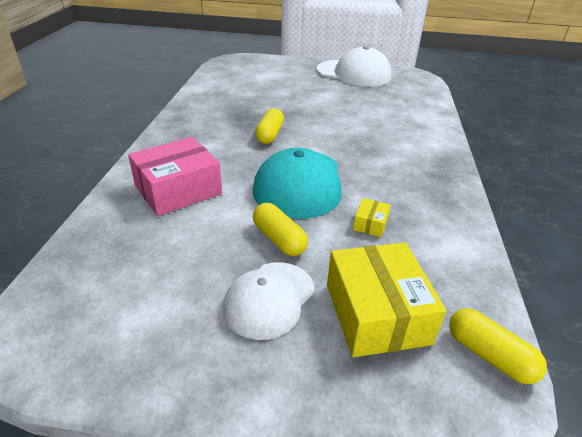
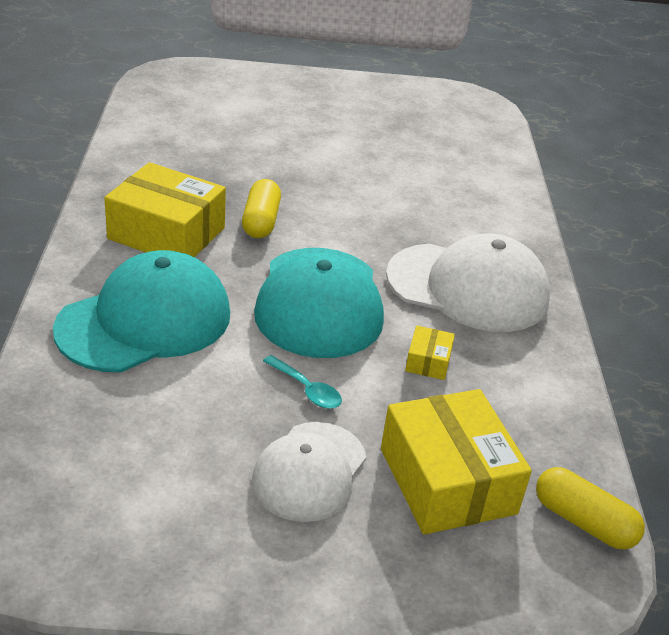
camera: 10 degrees left, 0 degrees up
pink box [128,137,222,216] -> turquoise cap [53,250,230,372]
yellow capsule [253,203,308,256] -> turquoise spoon [263,355,342,409]
white cap [317,46,392,87] -> white cap moved to [386,233,550,332]
none -> yellow box [104,162,226,257]

